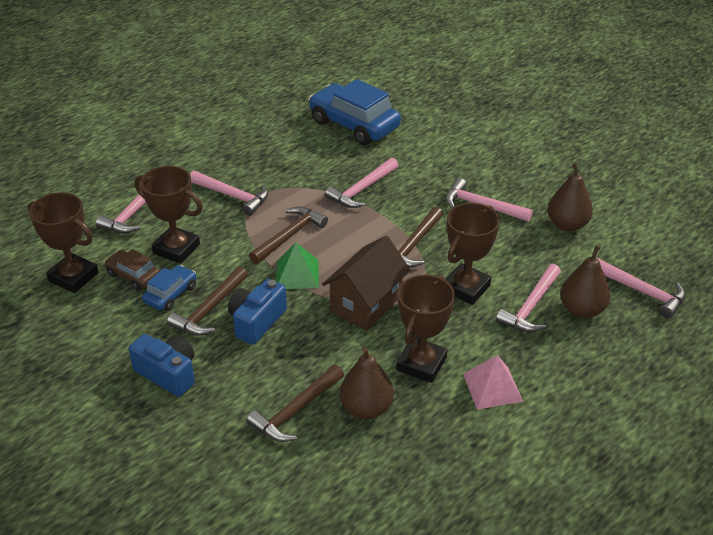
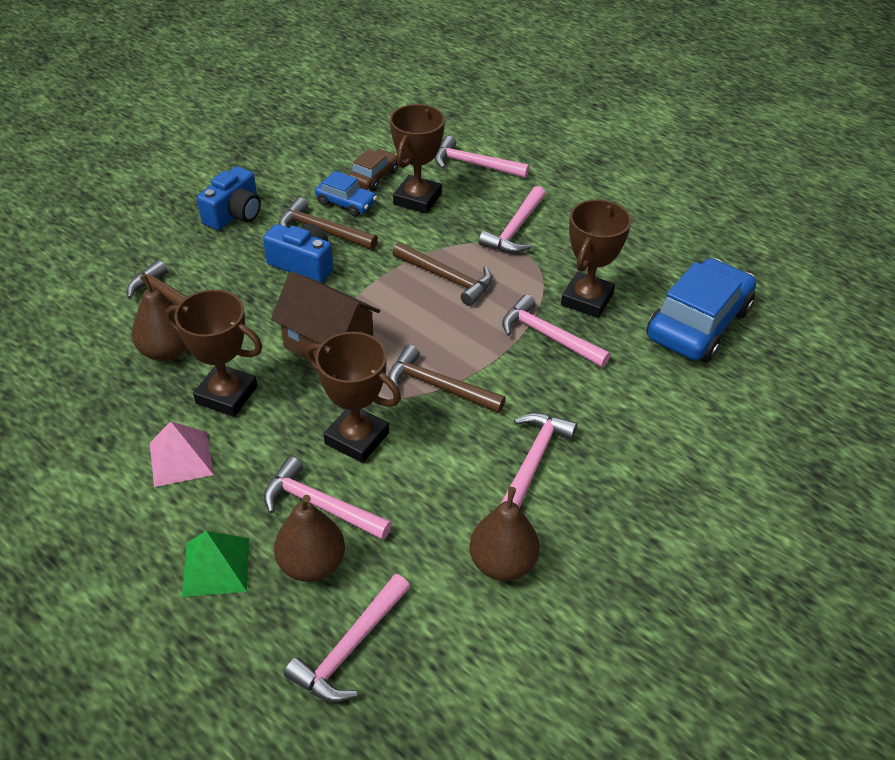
camera: 85 degrees right, 5 degrees up
brown trophy [28,192,99,293] -> brown trophy moved to [561,199,631,318]
green pyramid [276,243,319,289] -> green pyramid moved to [182,531,249,597]

